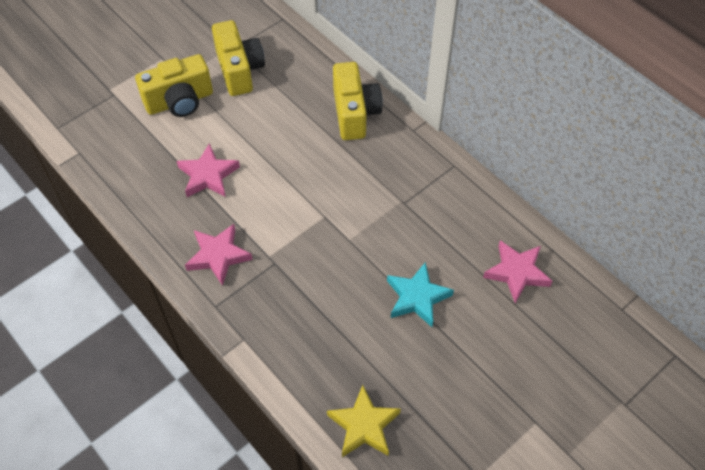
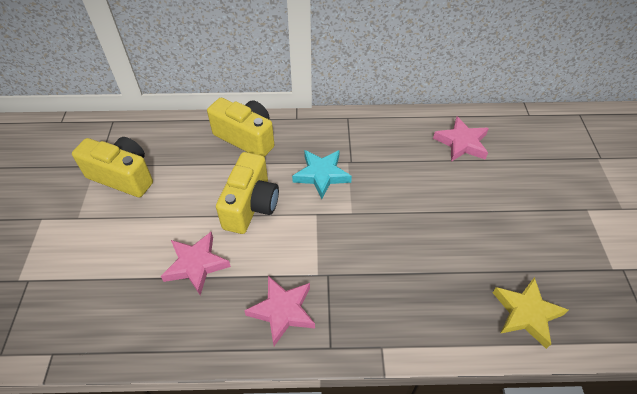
camera: 50 degrees left, 5 degrees down
yellow camera [135,54,213,117] -> yellow camera moved to [216,152,279,234]
turquoise star [387,262,454,327] -> turquoise star moved to [292,150,352,199]

